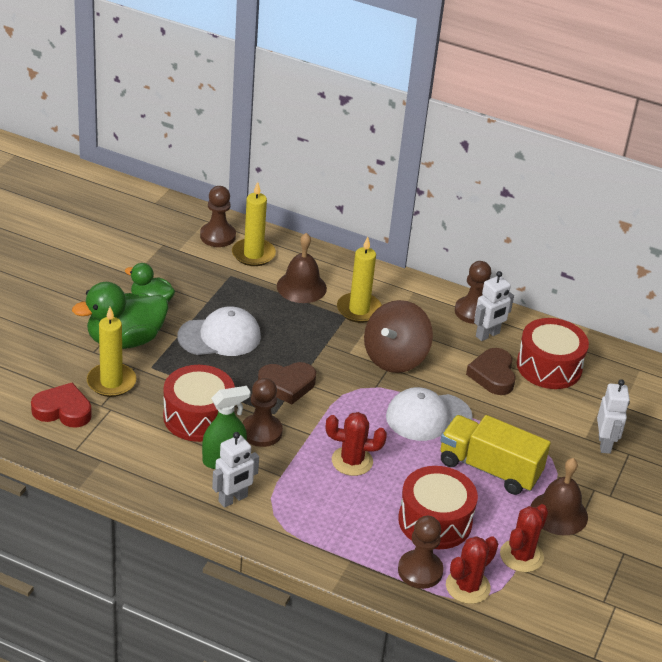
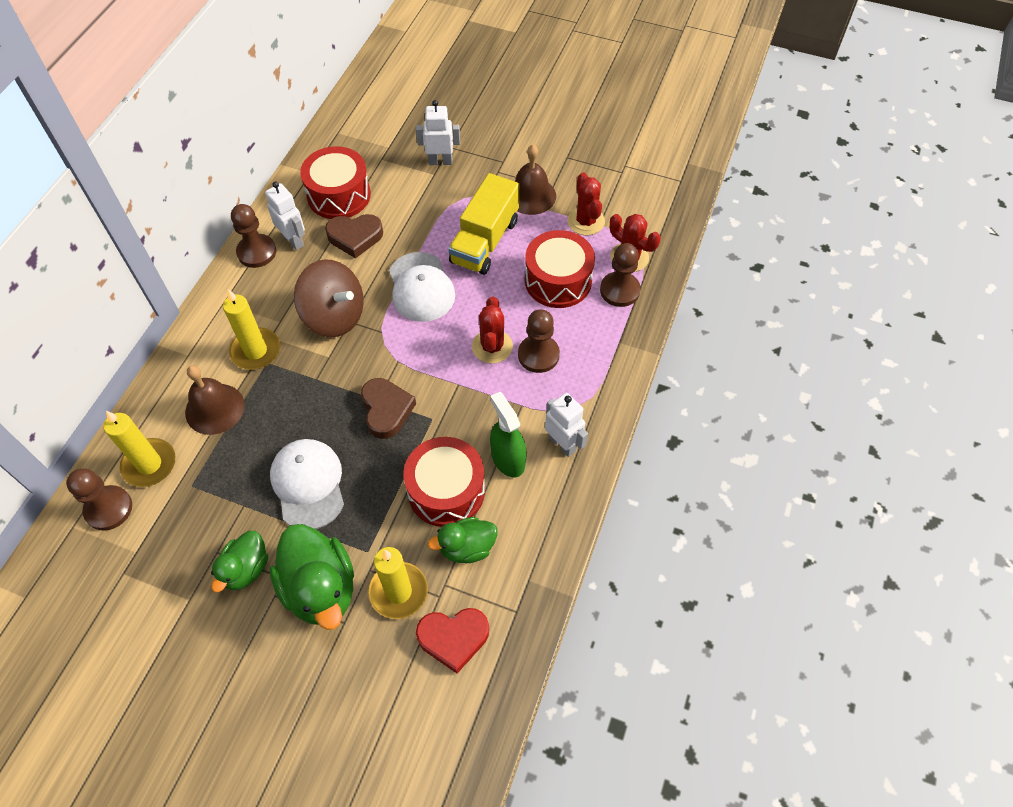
camera: 90 degrees left, 20 degrees up
red heart [31,382,92,428] -> red heart turned 105 degrees counterclockwise [416,608,489,673]
brown pawn [242,378,283,447] -> brown pawn moved to [518,309,560,373]
red cactus [500,504,548,572] -> red cactus turned 45 degrees clockwise [567,172,605,236]
none -> green duck [428,517,498,563]

